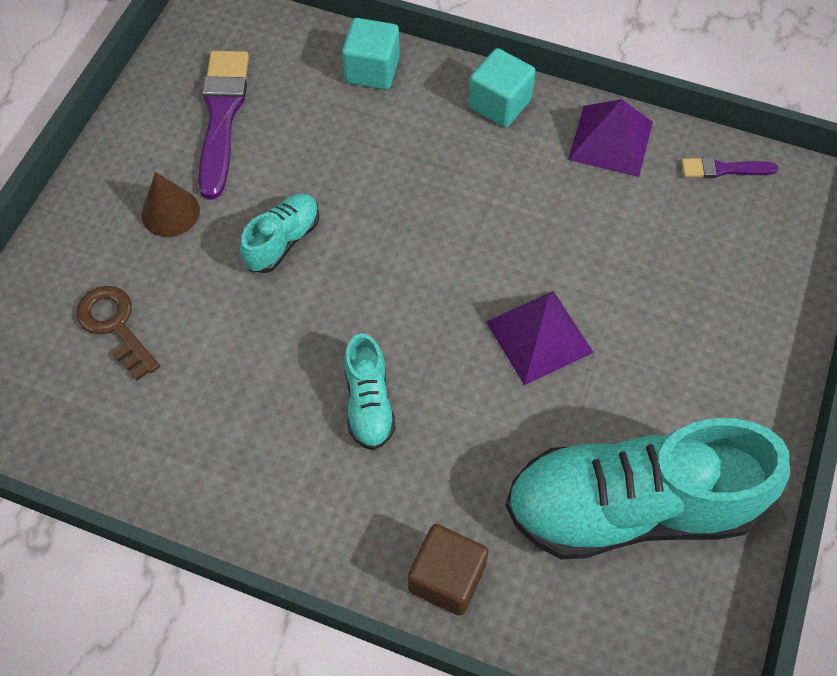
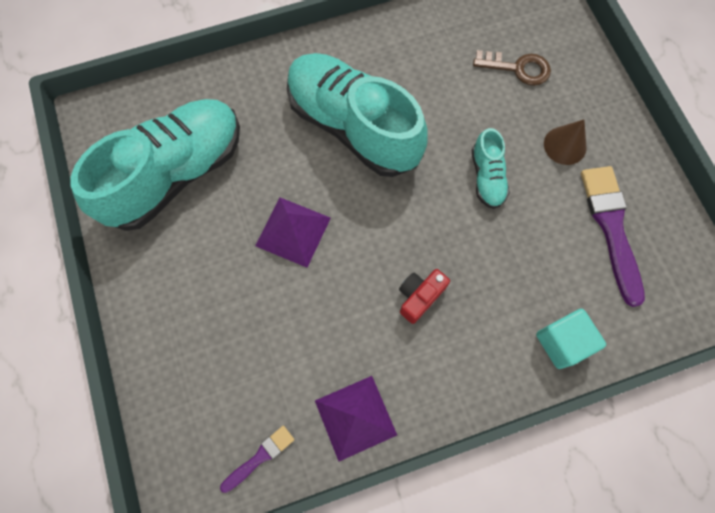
camera: 140 degrees right, 10 degrees up
purple brush [198,51,249,199] -> purple brush turned 150 degrees counterclockwise [581,166,645,307]
turquoise shoe [344,334,396,450] -> turquoise shoe [287,53,428,177], size x2.23
brown cube [408,524,489,616] -> none
turquoise cube [468,48,536,127] -> none
none -> red camera [399,269,450,324]

